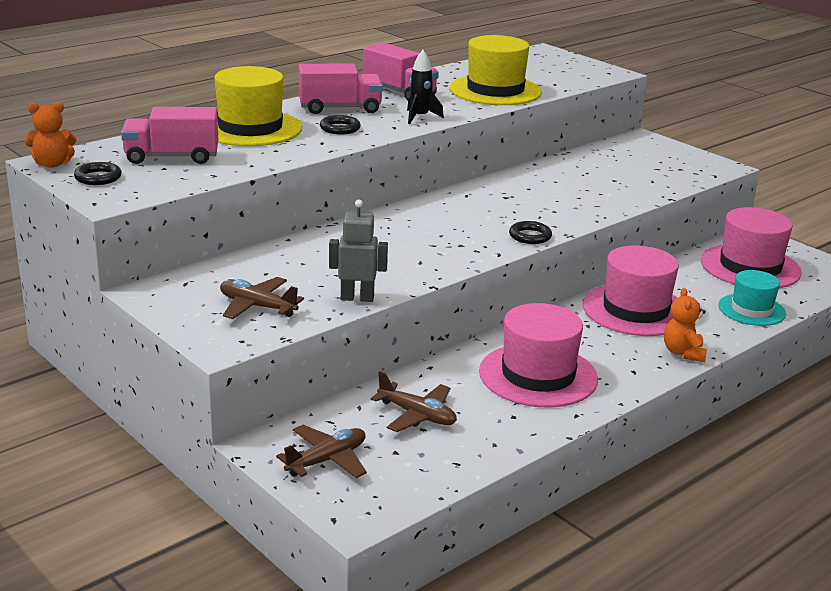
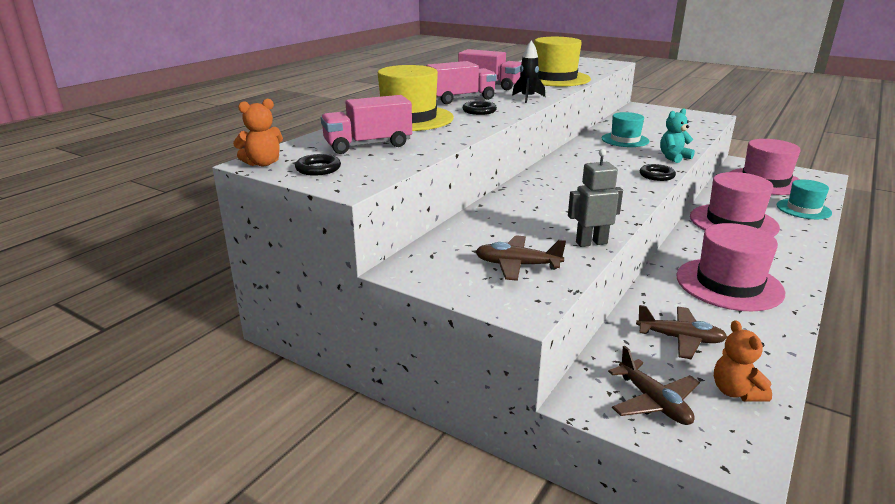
camera: 15 degrees left, 0 degrees up
brown plane [276,425,367,478] -> brown plane turned 120 degrees clockwise [608,346,700,425]
orange teddy bear [664,288,707,362] -> orange teddy bear moved to [714,320,772,402]
none -> turquoise hat [602,112,649,147]
none -> turquoise teddy bear [660,108,695,163]

